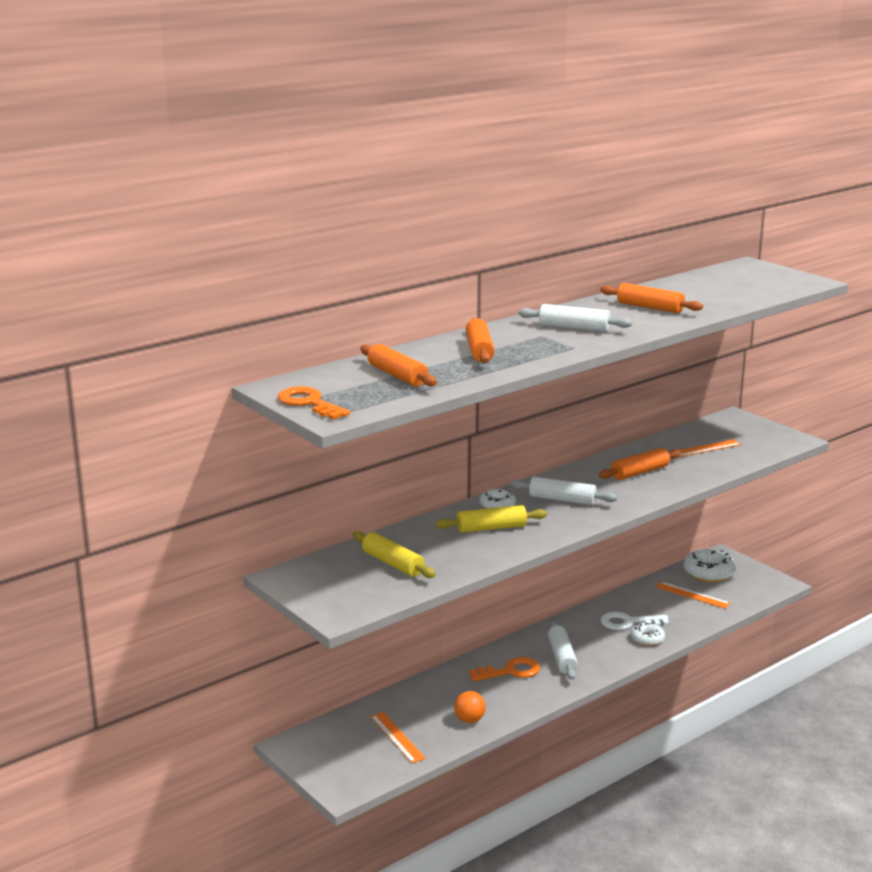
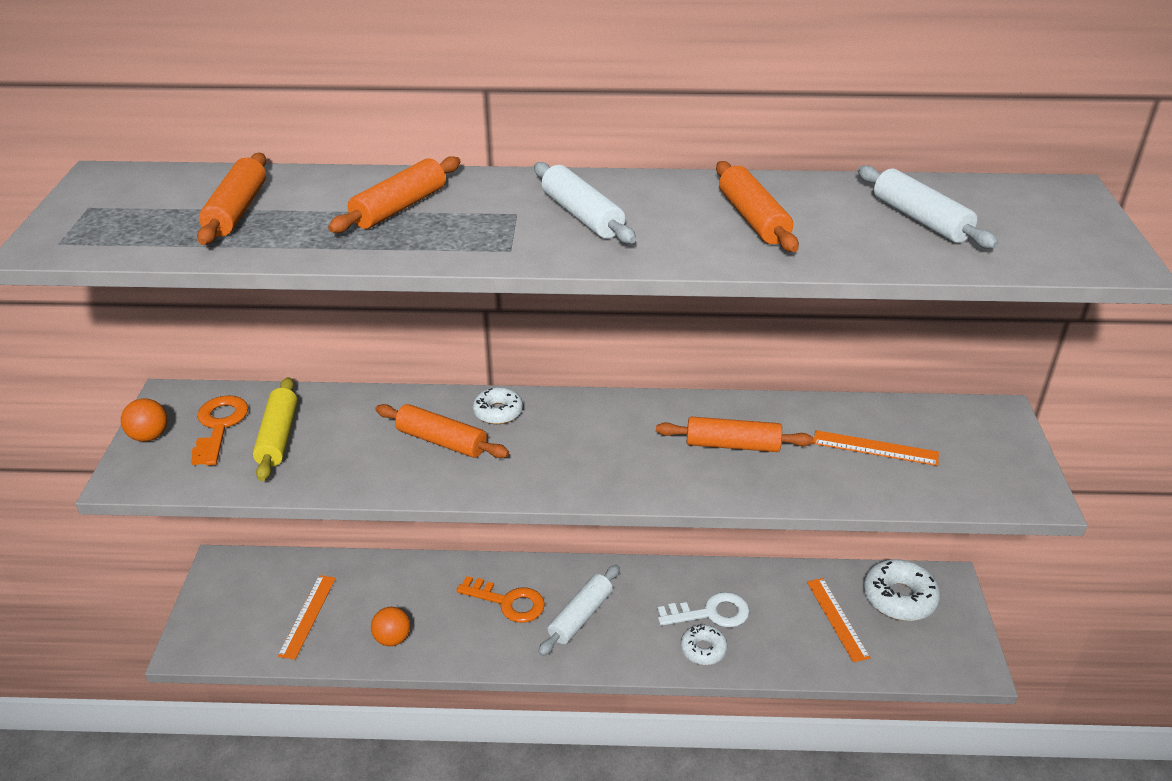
camera: 40 degrees right, 15 degrees up
orange key [278,386,350,419] -> orange key moved to [191,395,249,466]
yellow rolling pin [436,505,547,533] -> orange rolling pin [375,404,509,458]
white rolling pin [510,477,617,505] -> white rolling pin moved to [858,166,998,248]
white key [601,612,669,630] -> white key turned 135 degrees clockwise [657,592,750,628]
none -> orange ball [121,398,167,442]

